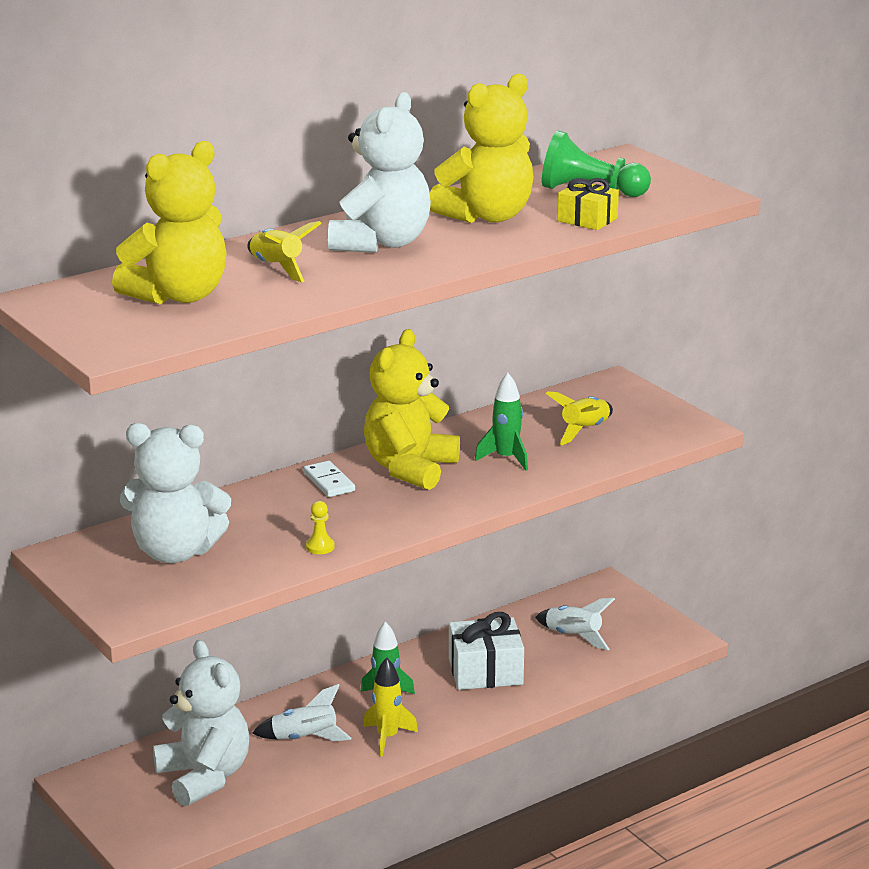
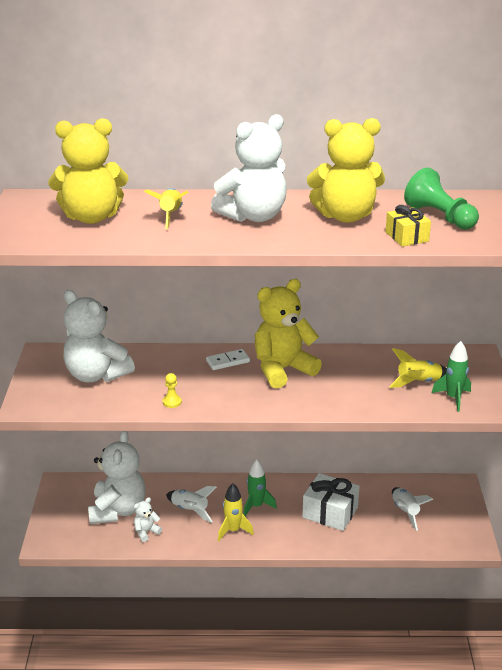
camera: 35 degrees right, 5 degrees up
white domino [303,461,355,497] -> white domino turned 60 degrees clockwise [206,349,250,370]
green rocket [475,373,528,471] -> green rocket moved to [432,341,471,412]
none -> white teddy bear [134,497,162,542]

